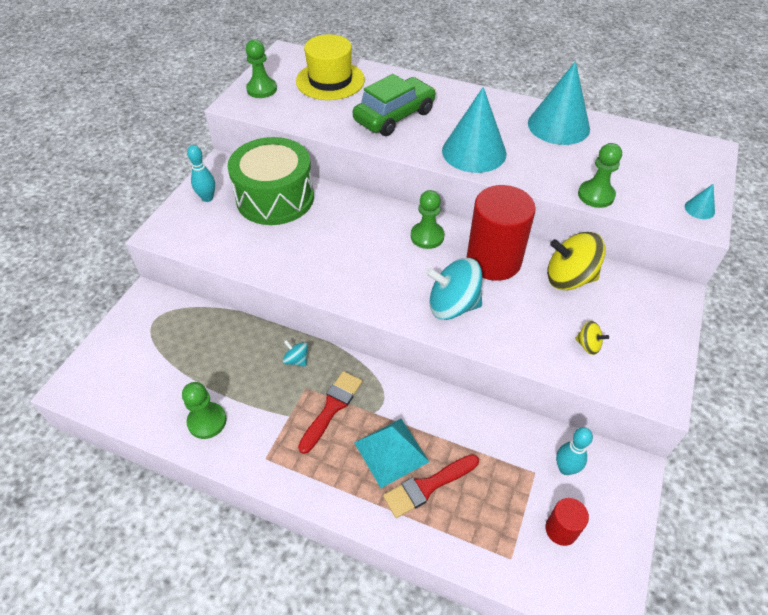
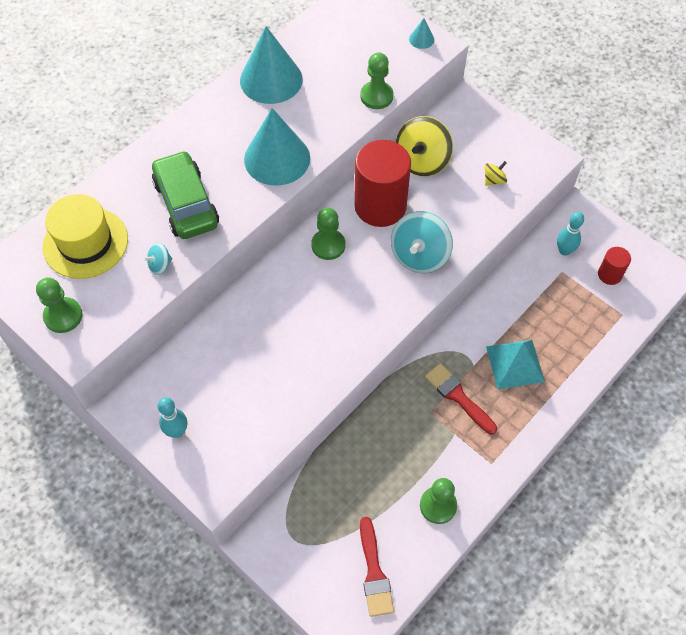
camera: 70 degrees left, 10 degrees up
green drum [227,137,314,225] -> none
turquoise spinning top [283,340,308,367] -> turquoise spinning top moved to [143,243,172,275]
red brush [383,454,479,518] -> red brush moved to [360,517,394,617]

